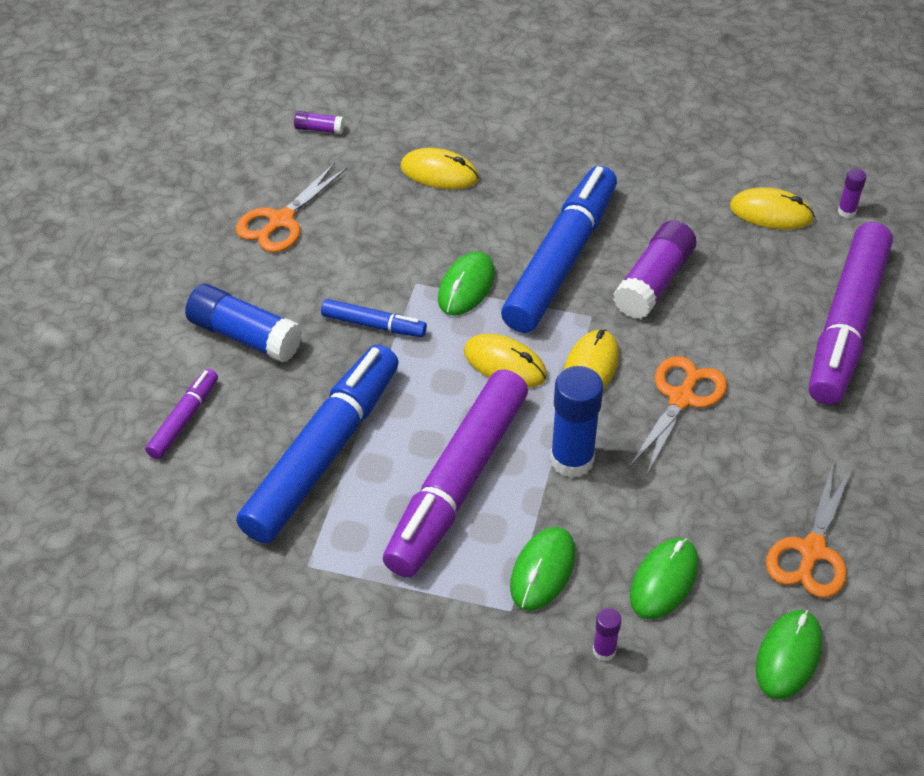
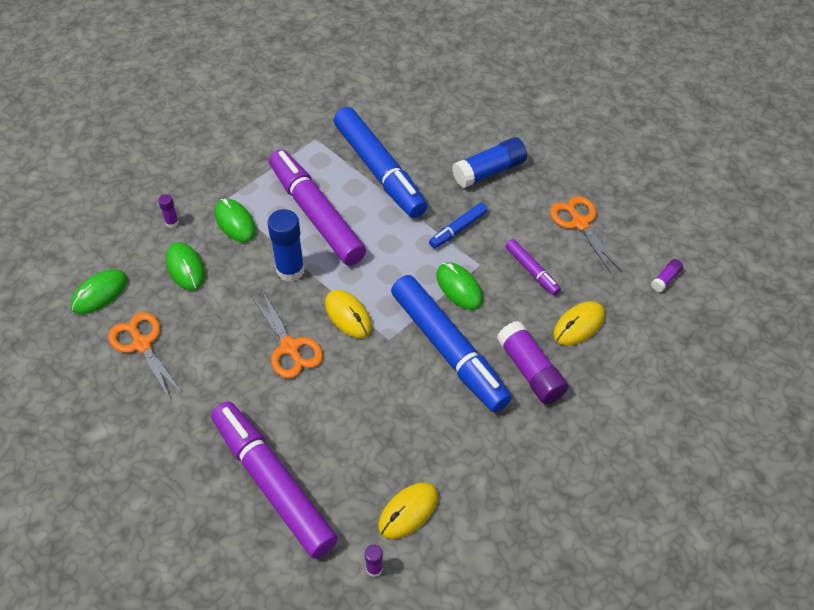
camera: 120 degrees right, 5 degrees up
purple marker [145,369,218,459] -> purple marker moved to [506,239,561,296]
yellow mouse [464,334,547,387] -> none
purple glue stick [613,220,696,319] -> purple glue stick moved to [497,321,568,404]
green mouse [756,610,822,700] -> green mouse turned 75 degrees clockwise [71,269,127,314]

